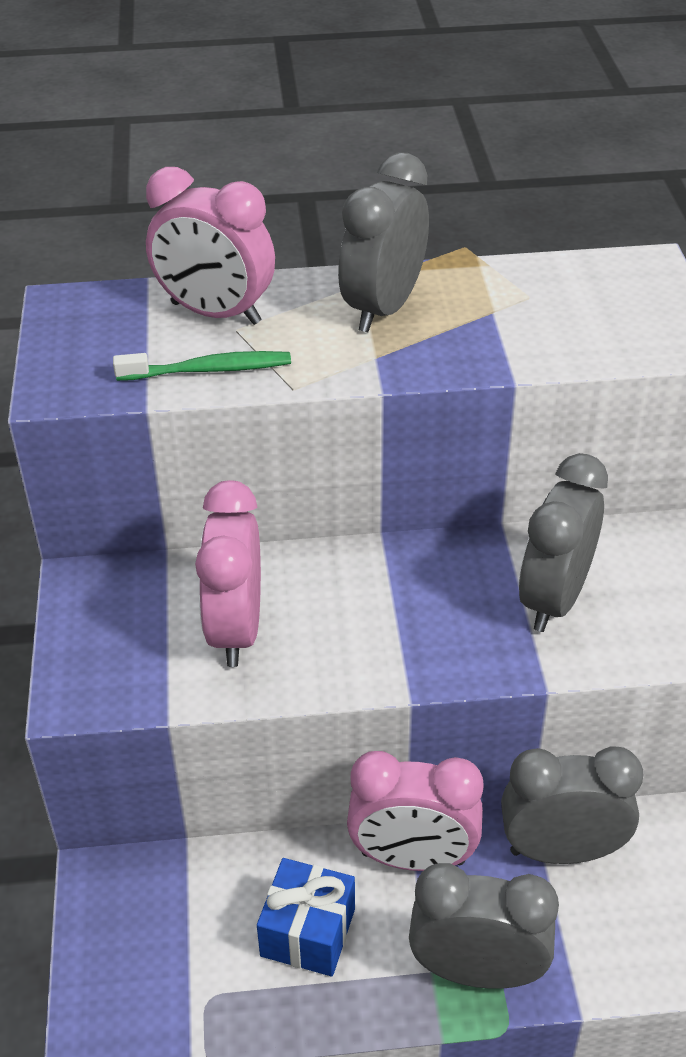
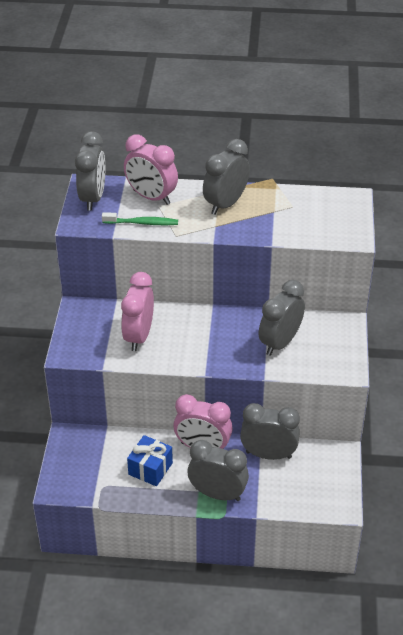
camera: 10 degrees right, 0 degrees up
none -> grey clock [75,131,105,211]

